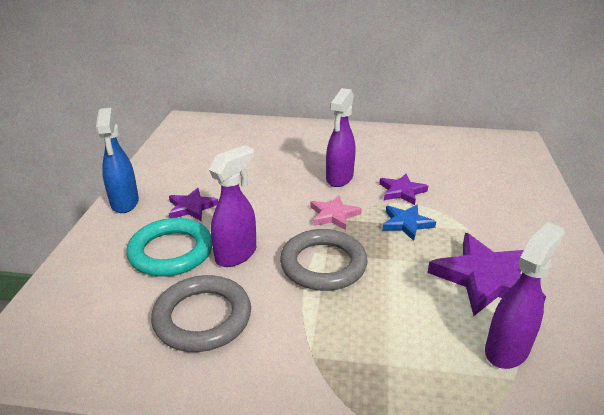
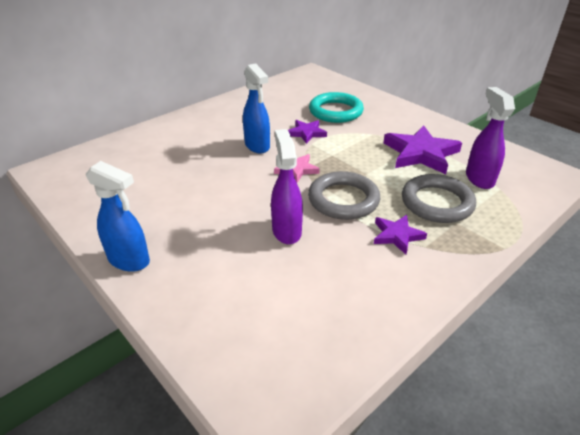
camera: 50 degrees left, 5 degrees up
turquoise ring [126,218,212,277] -> turquoise ring moved to [309,92,364,123]
grey ring [151,275,251,352] -> grey ring moved to [402,174,476,223]
purple star [169,188,218,221] -> purple star moved to [374,215,427,254]
purple spray bottle [326,88,355,187] -> blue spray bottle [243,63,270,154]
blue star [382,205,436,241] -> none

